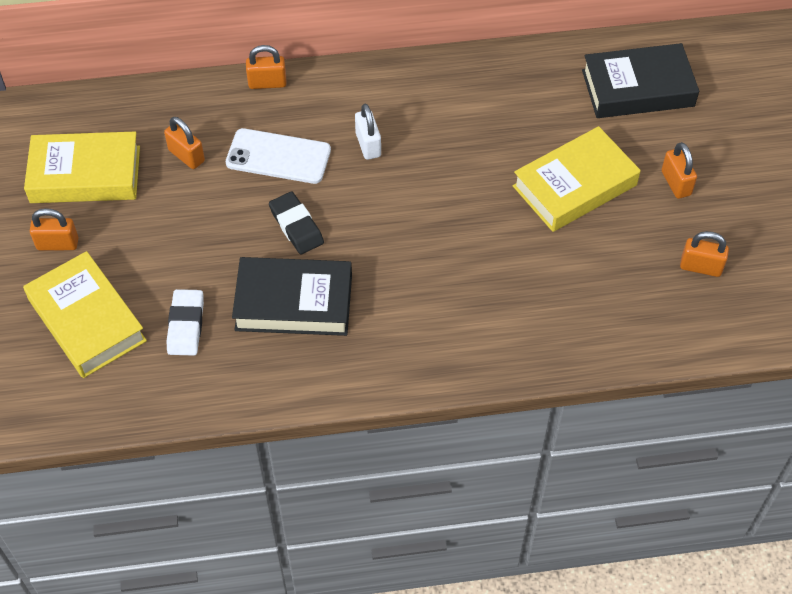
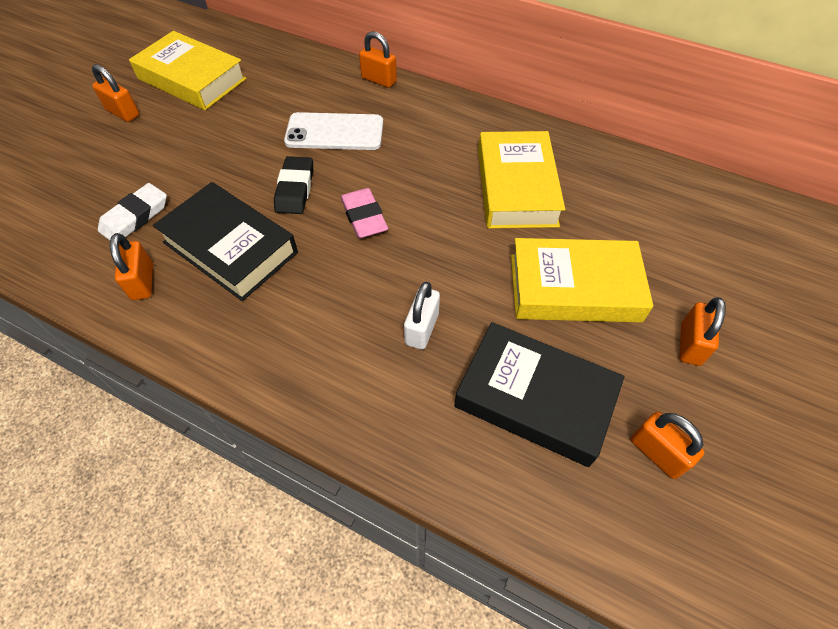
camera: 35 degrees right, 0 degrees up
yellow book [23,251,147,378] -> yellow book moved to [478,131,565,229]
orange padlock [164,117,205,169] -> orange padlock moved to [110,233,153,300]
white phone [226,128,331,184] -> white phone turned 45 degrees counterclockwise [284,112,383,150]
white padlock [355,104,381,160] -> white padlock moved to [404,282,440,350]
black book [582,43,699,118] -> black book moved to [454,322,624,467]
none -> pink eraser [341,188,388,238]

